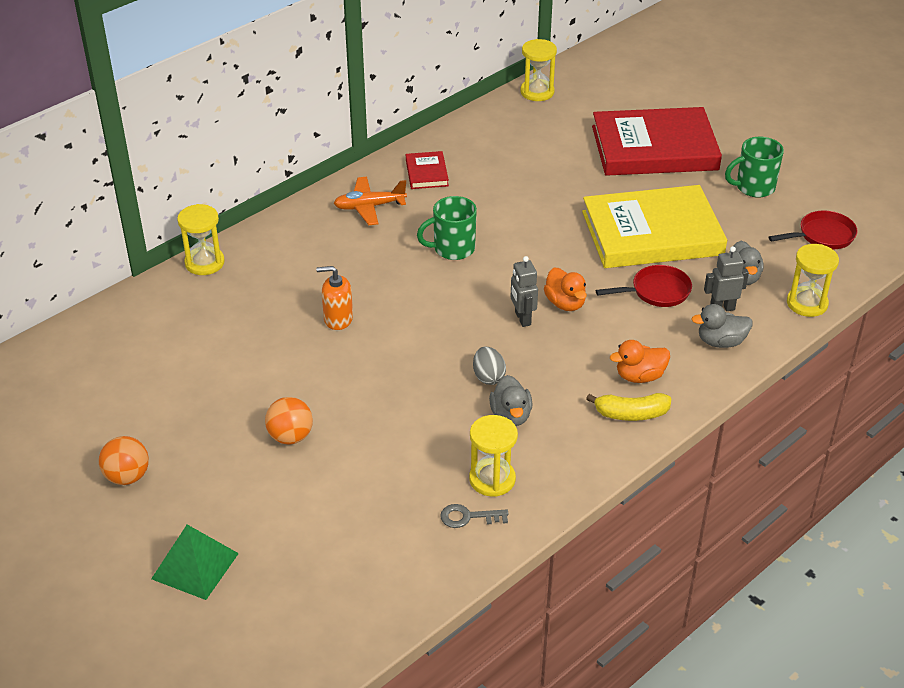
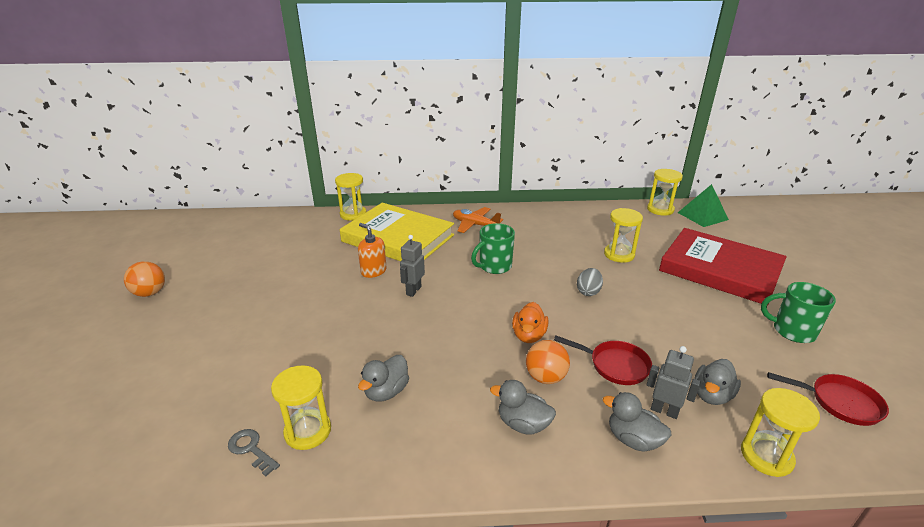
camera: 40 degrees right, 10 degrees down
green pyramid [151,525,239,600] -> green pyramid moved to [678,184,729,227]
orange ball [265,397,313,445] -> orange ball moved to [526,340,570,384]
red book [406,151,449,189] -> none
green mug [417,196,477,260] -> green mug turned 60 degrees counterclockwise [471,223,515,274]
grey egg [473,346,506,385] -> grey egg moved to [577,268,603,296]
grey robot [511,256,538,327] -> grey robot moved to [400,235,425,297]
yellow book [582,185,727,268] -> yellow book moved to [340,203,454,261]
yellow banana [586,393,672,421] -> none
orange duck [610,340,670,383] -> grey duck [490,380,556,434]
none -> yellow hourglass [604,208,643,263]

